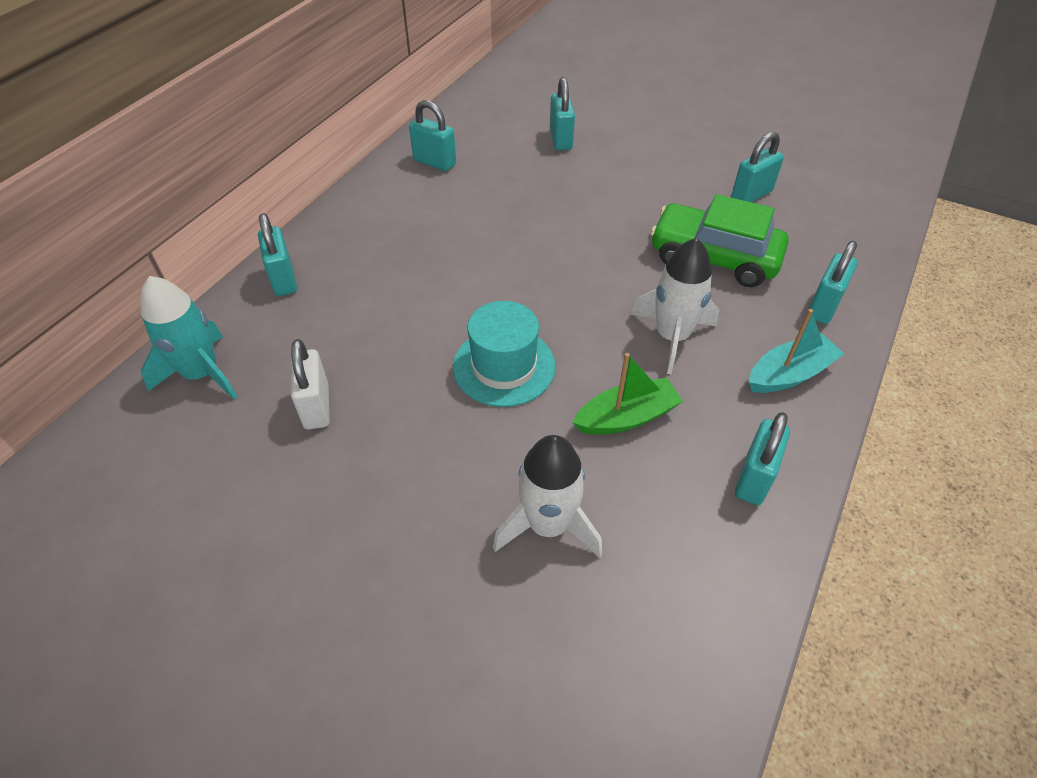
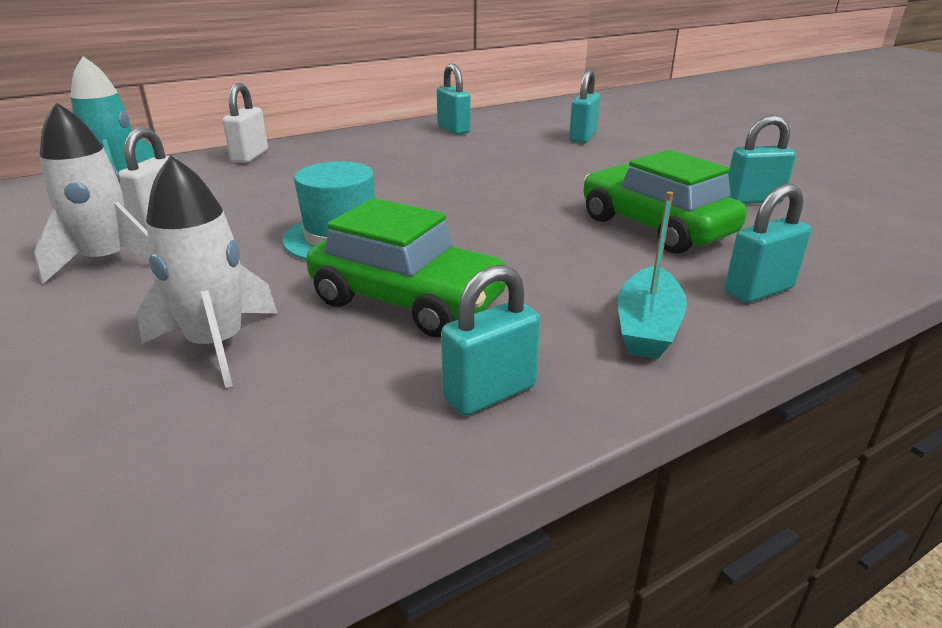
camera: 30 degrees right, 20 degrees down
turquoise padlock [258,213,297,296] -> white padlock [223,83,268,163]
green boat [572,353,683,435] -> green car [306,198,506,337]
white rocket [631,238,719,374] -> white rocket moved to [34,102,150,284]
turquoise boat [749,309,844,393] -> turquoise boat turned 105 degrees clockwise [618,191,687,359]

